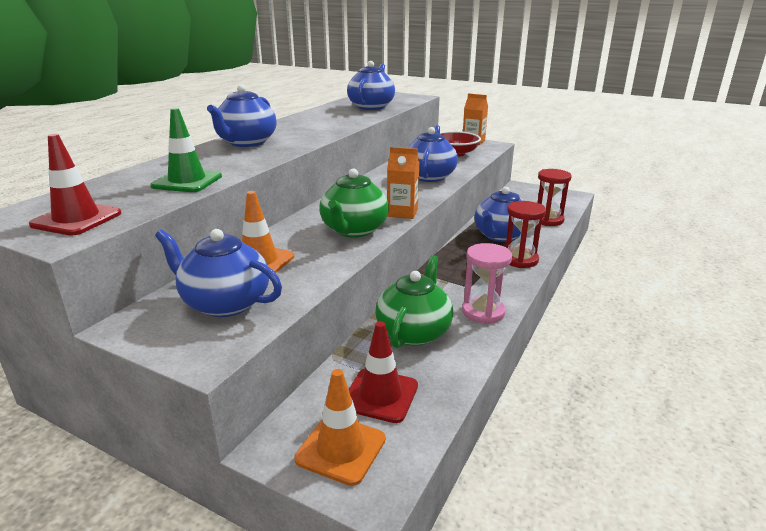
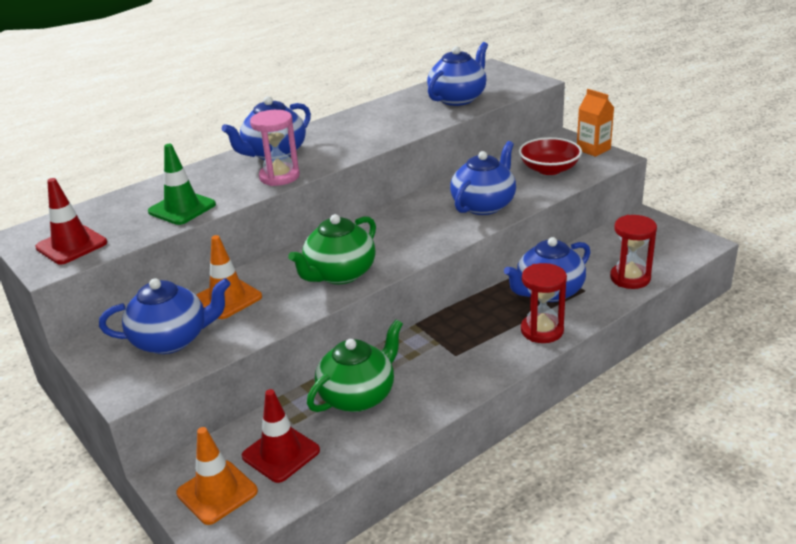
camera: 25 degrees right, 5 degrees up
blue teapot [155,229,282,317] -> blue teapot turned 120 degrees clockwise [99,278,231,354]
orange carton [387,147,420,219] -> none
pink hourglass [462,243,512,324] -> pink hourglass moved to [250,110,300,186]

